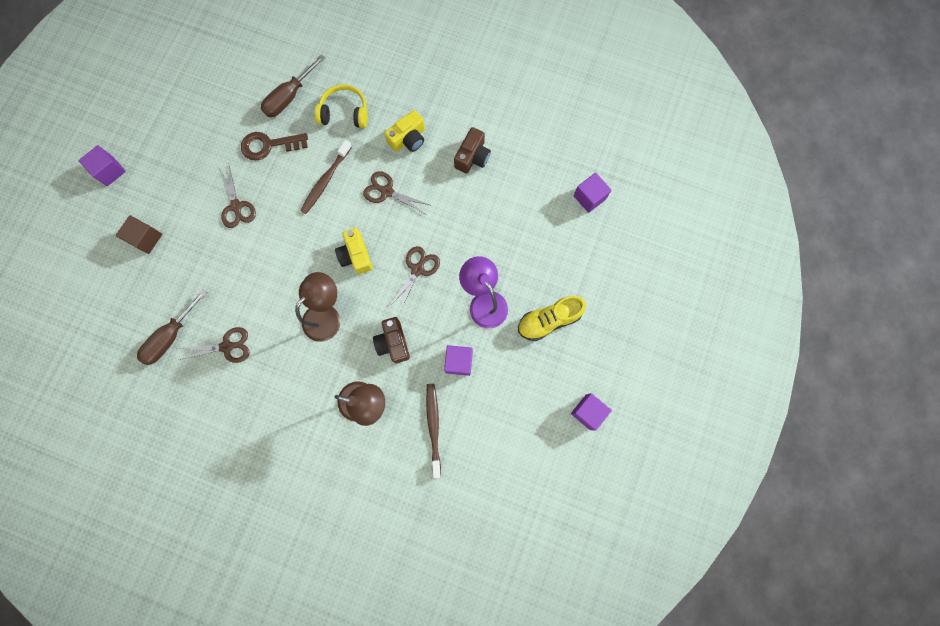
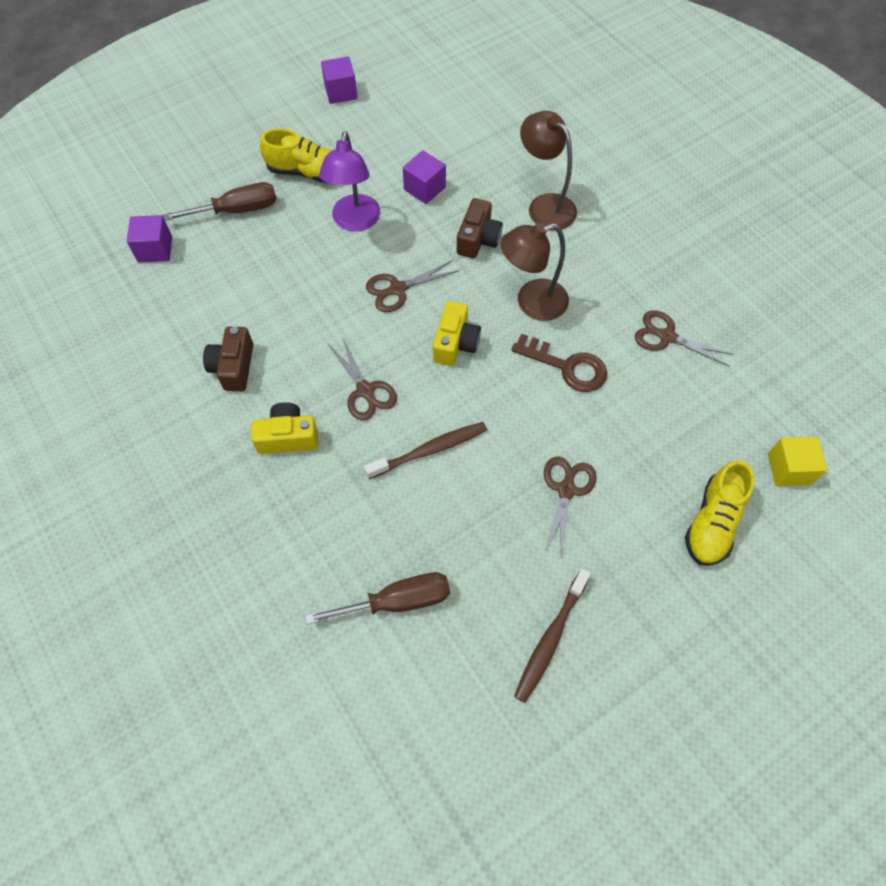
camera: 145 degrees left, 15 degrees down
purple cube [78,145,126,186] -> none
brown cube [116,215,162,254] -> yellow shoe [685,460,755,566]
brown screwdriver [137,289,207,365] -> brown screwdriver moved to [162,182,277,221]
brown key [241,132,308,160] -> brown key moved to [512,334,607,392]
yellow headphones [315,84,368,128] -> none
brown toothbrush [426,384,441,478] -> brown toothbrush moved to [514,569,591,703]
brown camera [454,127,491,174] -> brown camera turned 60 degrees counterclockwise [203,327,253,391]
none -> yellow cube [768,436,827,486]

